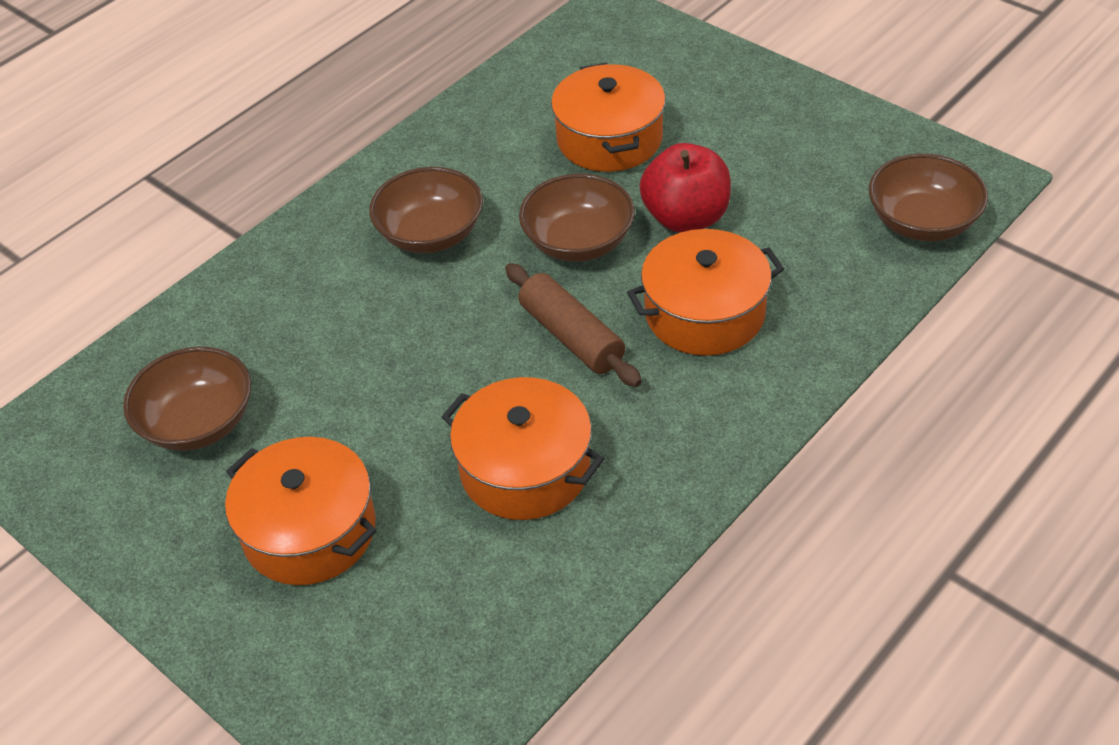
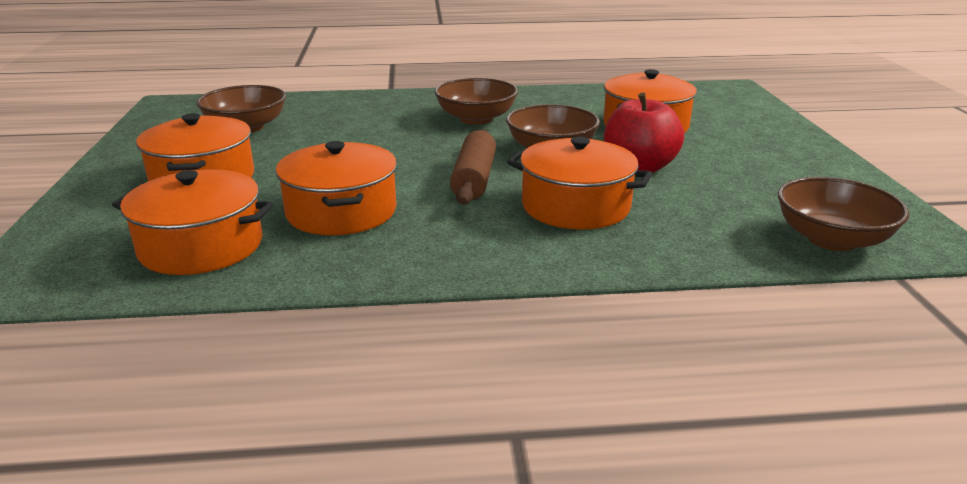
camera: 40 degrees right, 20 degrees down
none -> orange pot [112,169,274,275]

